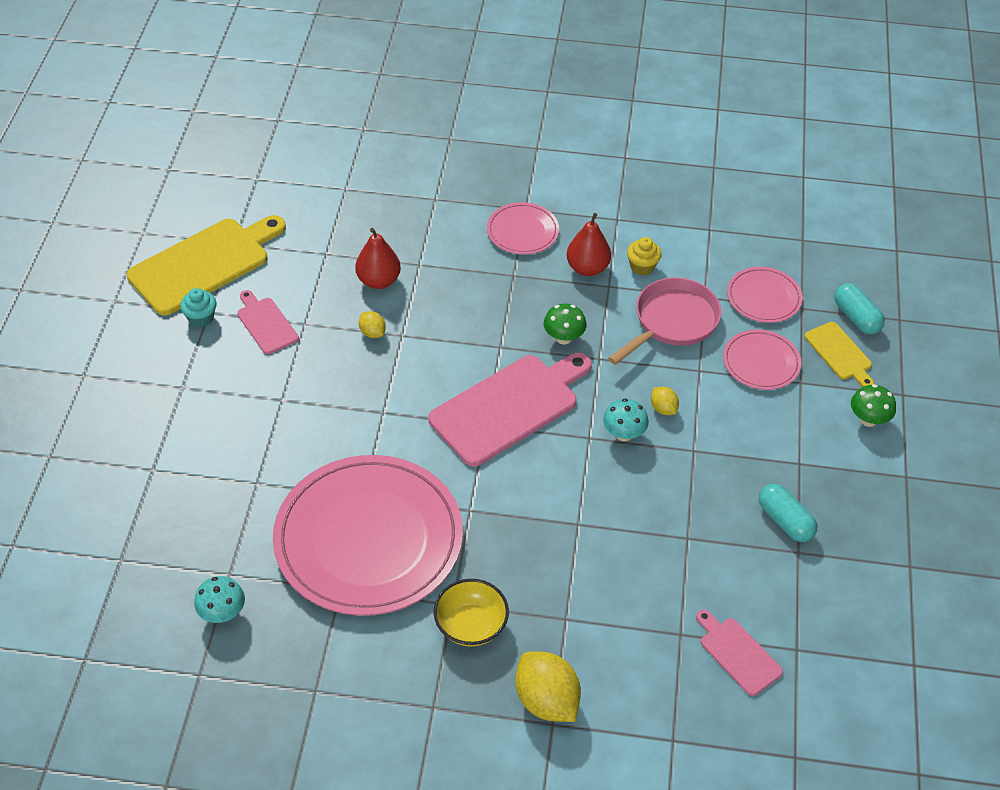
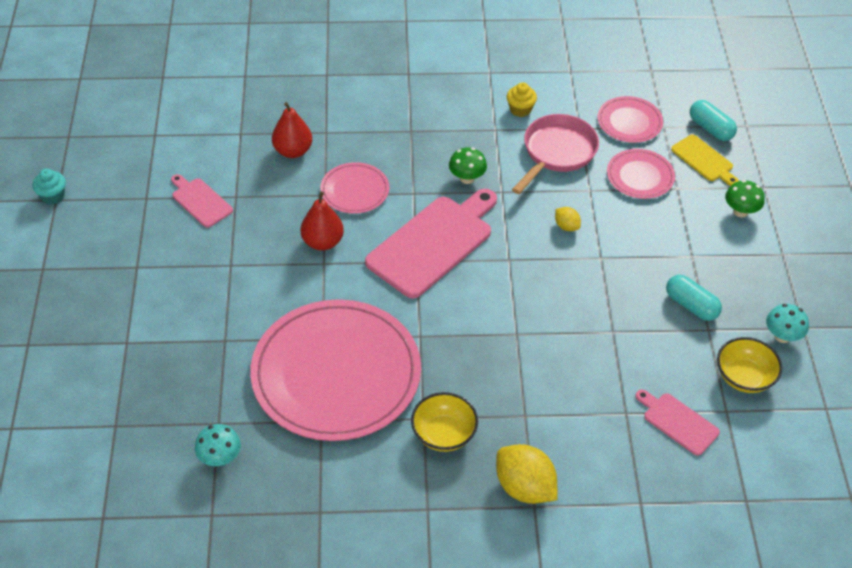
camera: 10 degrees left, 0 degrees up
yellow cutting board [127,215,286,316] -> none
turquoise cupcake [180,288,217,327] -> turquoise cupcake moved to [33,169,66,205]
yellow lemon [359,311,386,338] -> none
pink plate [487,202,559,254] -> pink plate moved to [320,162,389,214]
red pear [567,213,611,276] -> red pear moved to [301,191,344,251]
turquoise mushroom [603,399,649,442] -> turquoise mushroom moved to [766,304,809,343]
none -> yellow bowl [717,337,782,393]

